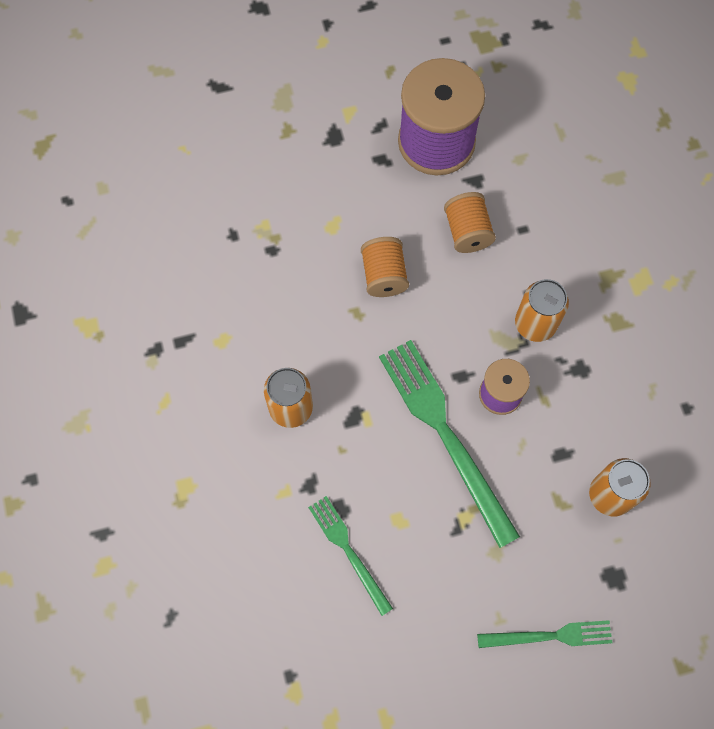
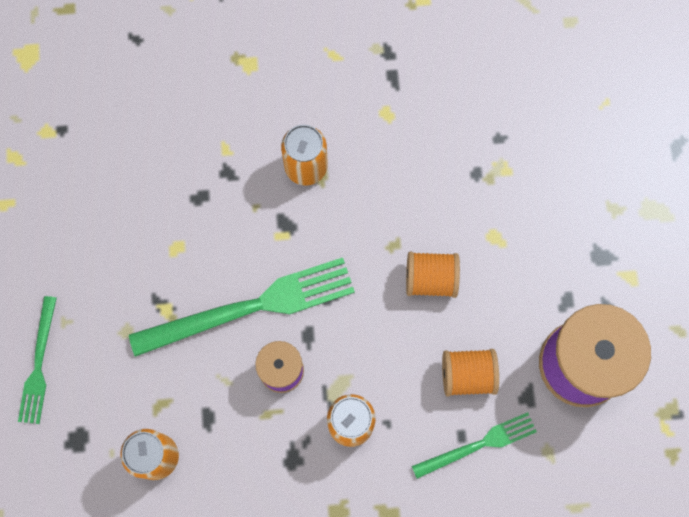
camera: 100 degrees right, 5 degrees up
green fork [308,496,393,616] -> green fork moved to [412,412,537,479]

